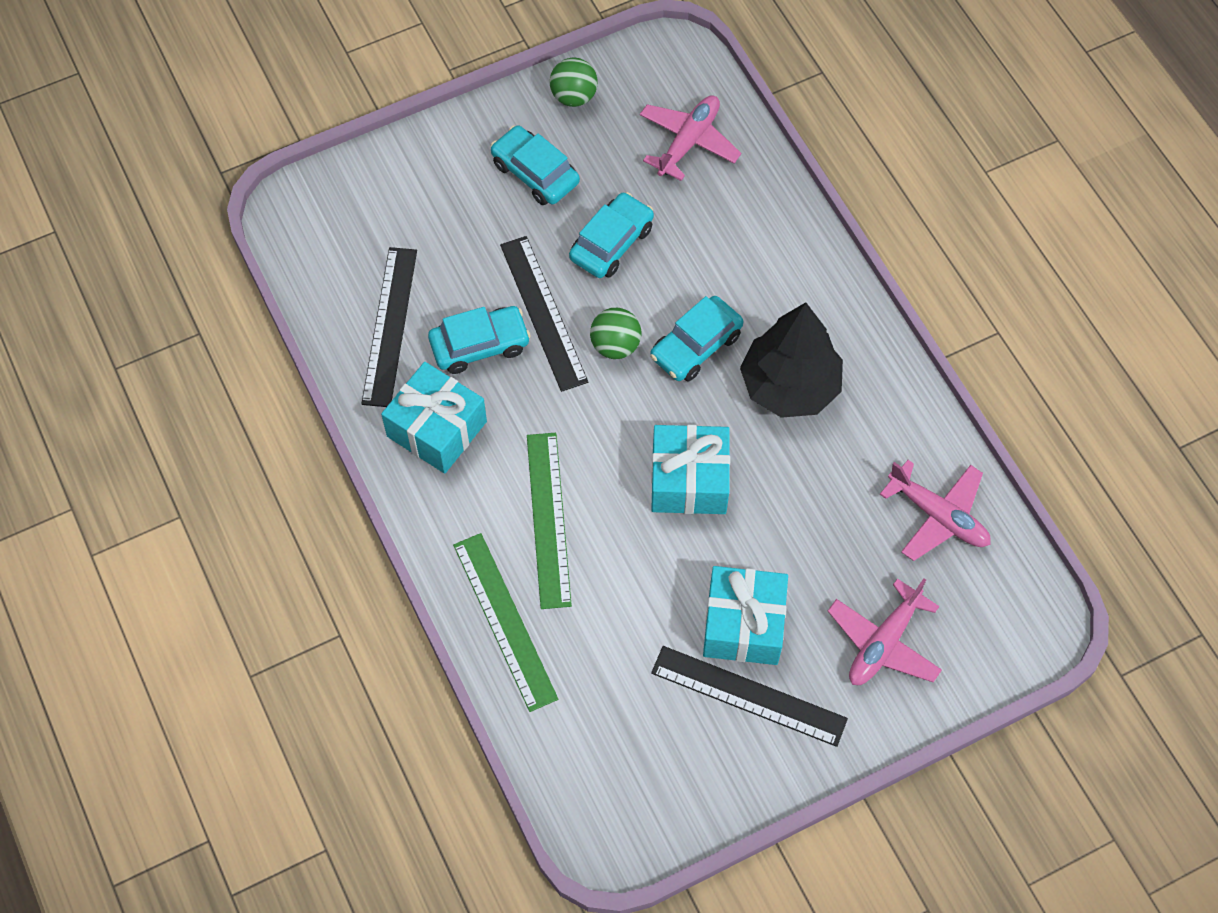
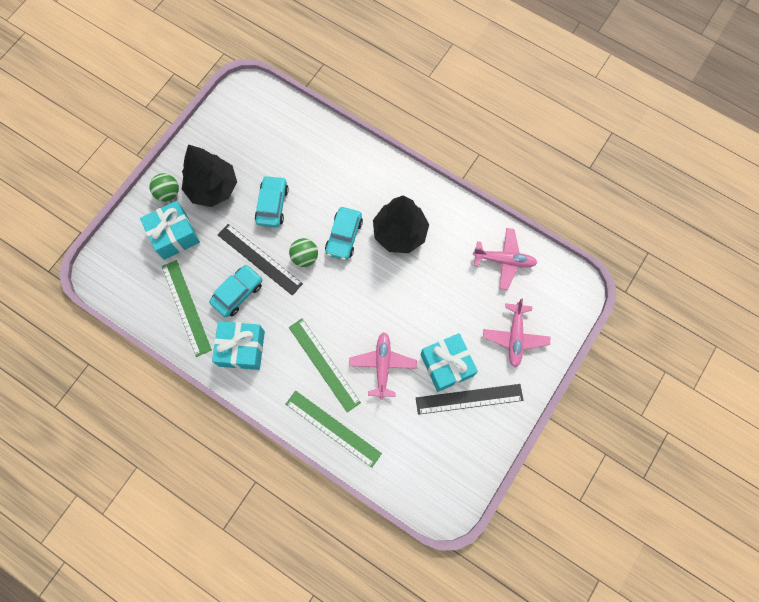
camera: 30 degrees left, 10 degrees up
black ruler [361,247,417,407] -> green ruler [162,260,212,357]
turquoise car [491,125,580,205] -> black tree [182,145,237,207]
green ball [550,58,598,107] -> green ball moved to [149,173,179,202]
pink plane [640,95,741,181] -> pink plane moved to [349,332,417,399]
turquoise gift [651,425,730,514] -> turquoise gift moved to [140,201,200,260]

